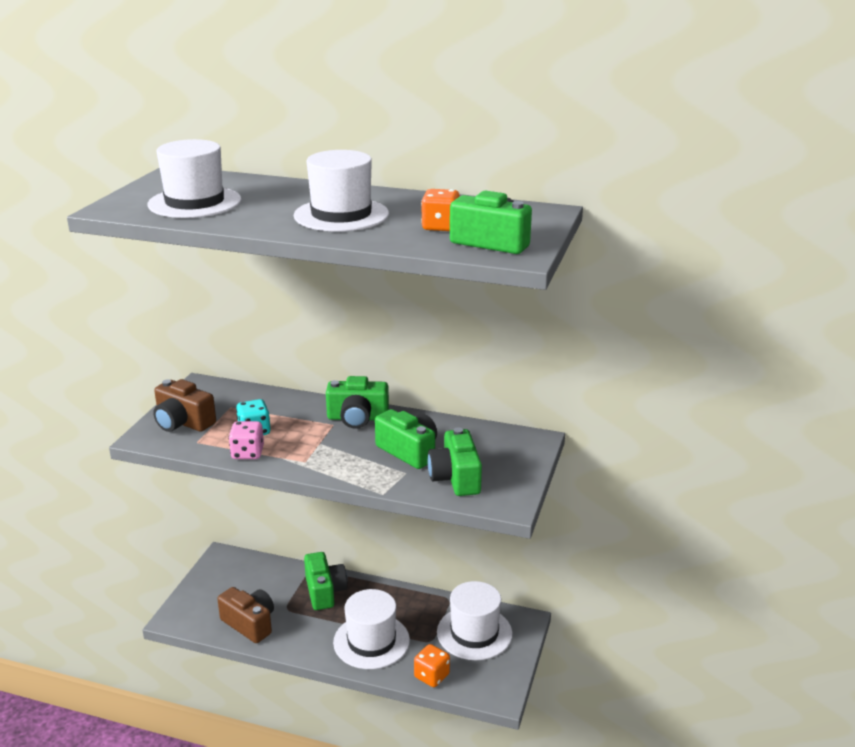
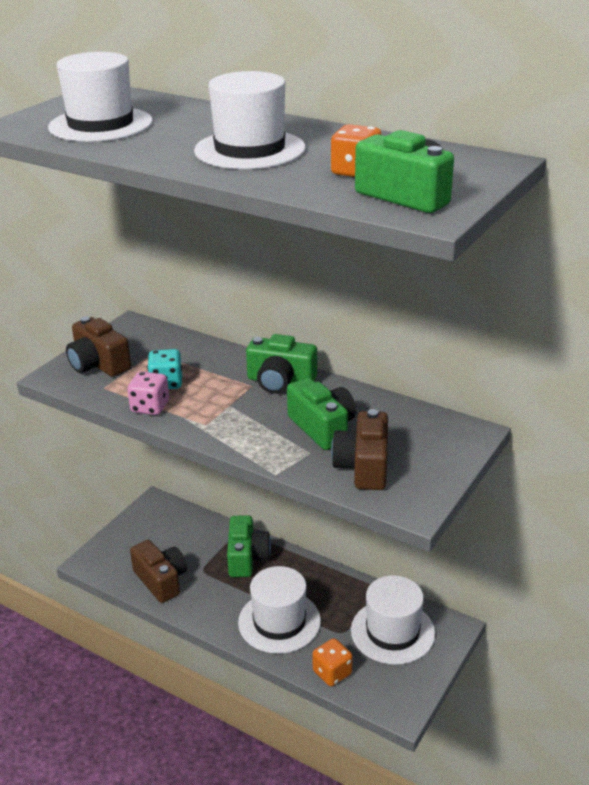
camera: 15 degrees right, 5 degrees up
green camera [428,427,482,496] -> brown camera [331,409,388,490]

